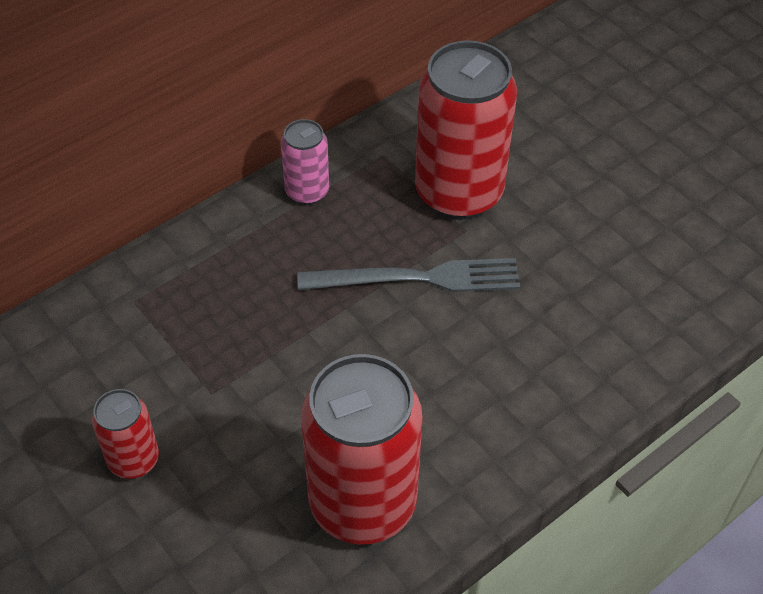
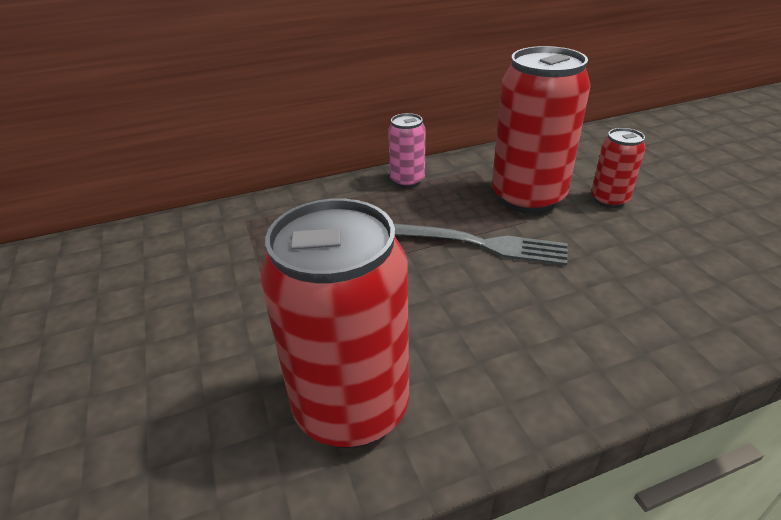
camera: 20 degrees right, 15 degrees down
red can [92,389,159,479] -> red can moved to [591,128,645,208]

